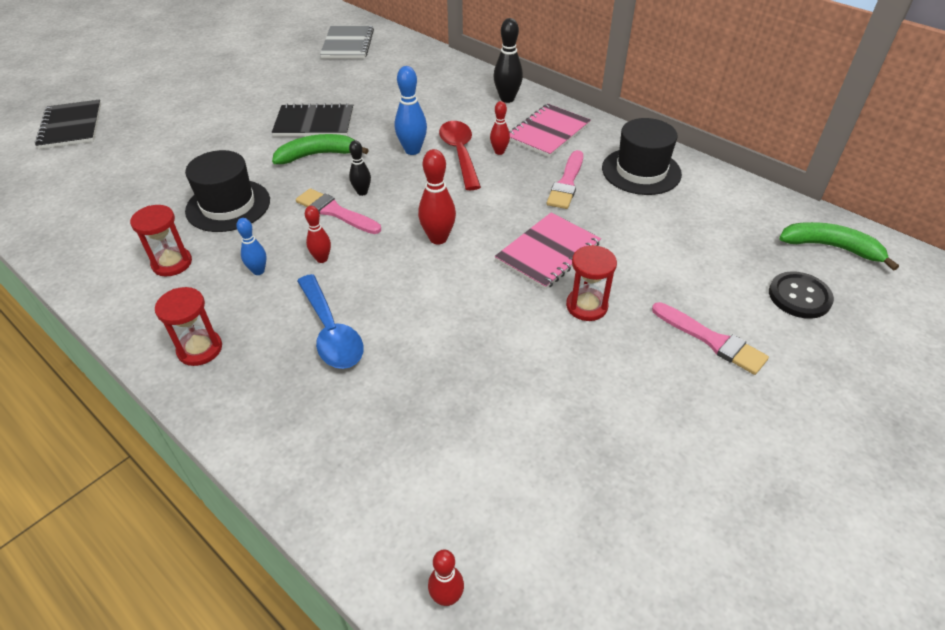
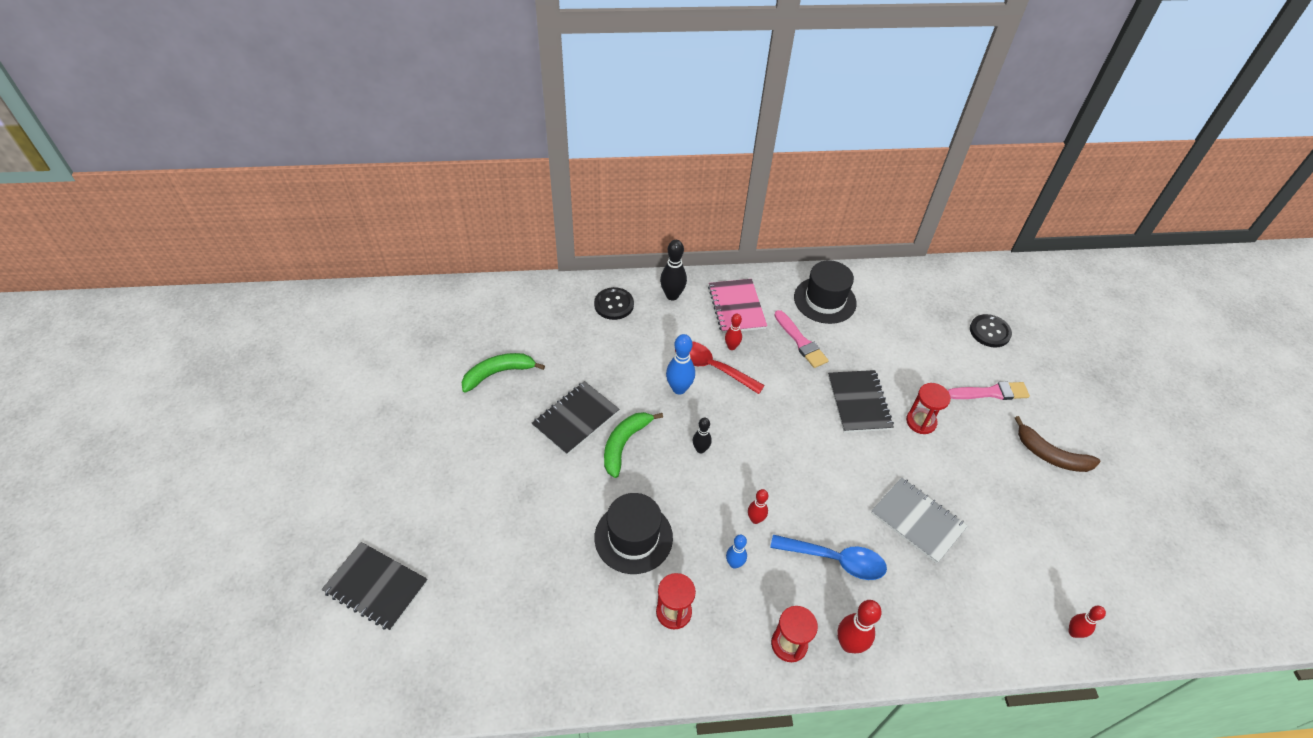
camera: 50 degrees left, 5 degrees up
pink brush [296,188,381,234] -> none
grey notebook [320,26,374,59] -> grey notebook moved to [871,477,968,564]
red bowling pin [418,149,456,245] -> red bowling pin moved to [837,600,882,653]
pink notebook [495,212,601,290] -> black notebook [828,370,894,433]
green banana [779,222,899,271] -> green banana moved to [462,353,545,393]
none -> black button [594,287,634,320]
none -> brown banana [1015,416,1101,472]

